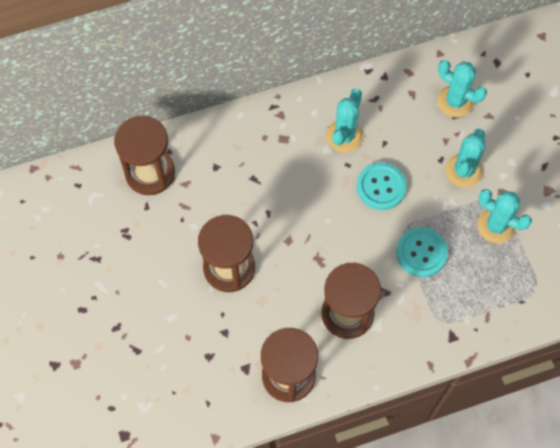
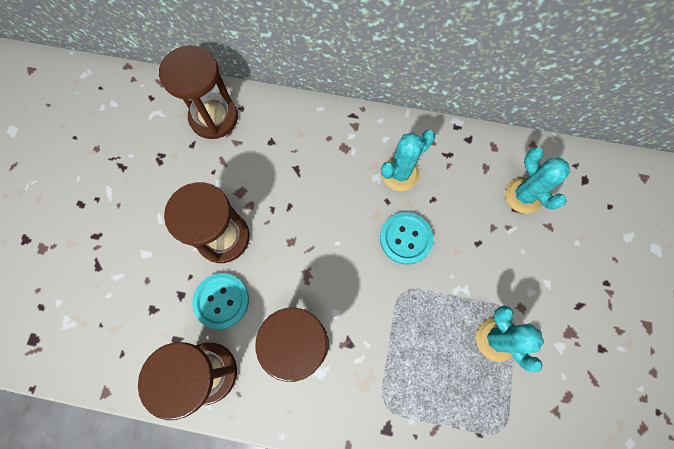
camera: 30 degrees right, 5 degrees up
turquoise button [396,227,448,277] -> turquoise button moved to [192,273,249,329]
turquoise cactus [445,129,485,188] -> none

